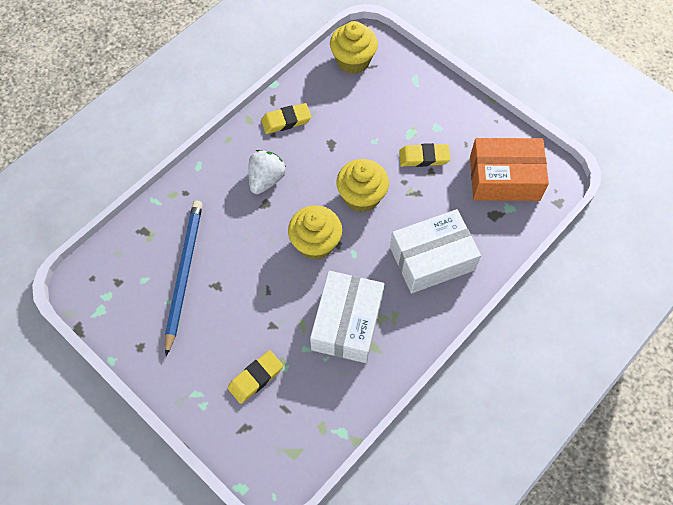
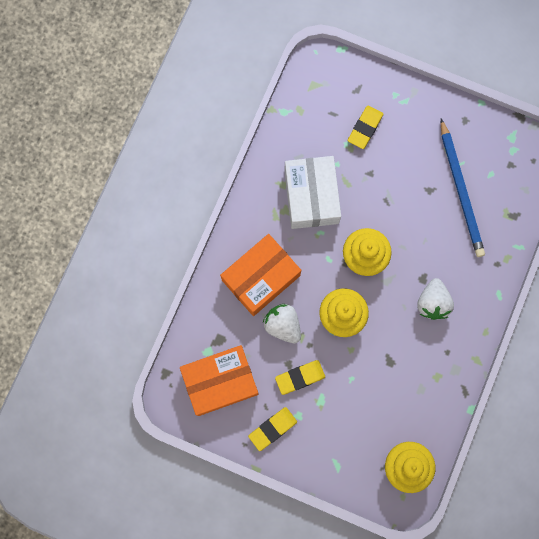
camera: 160 degrees right, 15 degrees up
yellow eraser [261,103,311,134] -> yellow eraser moved to [248,407,297,451]
white box [390,209,481,293] -> orange box [220,234,301,316]
none -> white strawberry [263,304,301,343]

